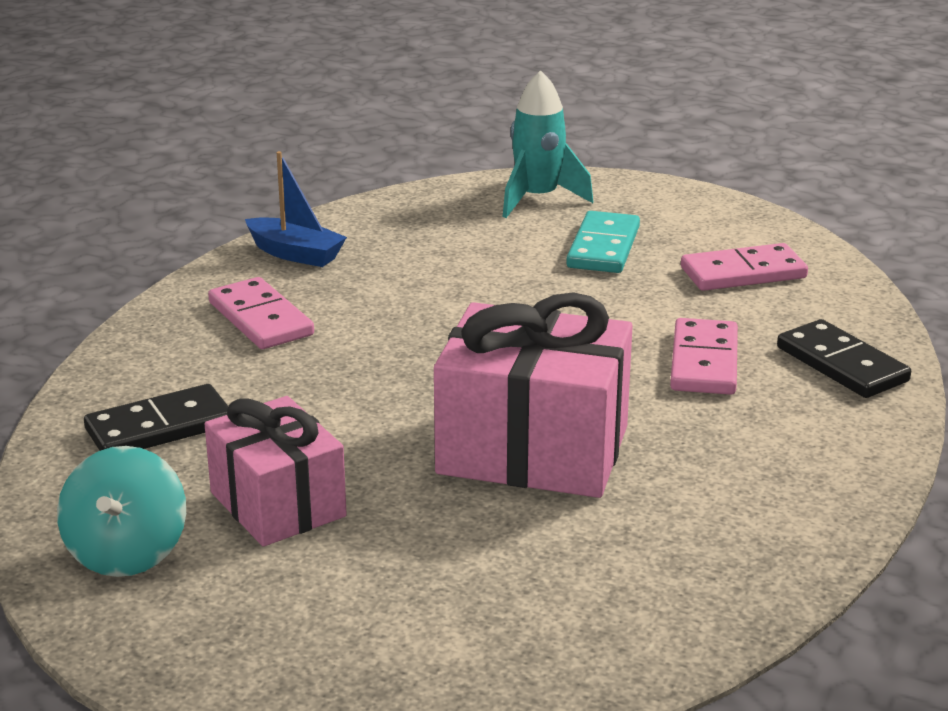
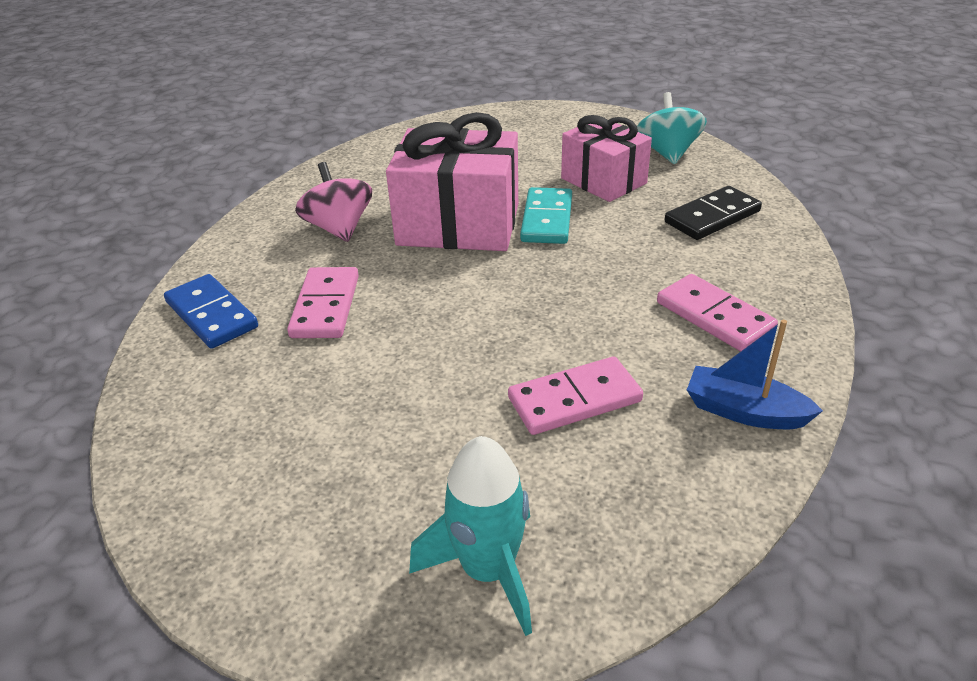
camera: 175 degrees right, 10 degrees up
turquoise domino [566,211,640,273] -> turquoise domino moved to [520,187,572,244]
pink domino [681,243,808,291] -> pink domino moved to [508,357,643,435]
black domino [777,319,911,398] -> blue domino [164,274,258,349]
none -> pink spinning top [295,162,372,242]

